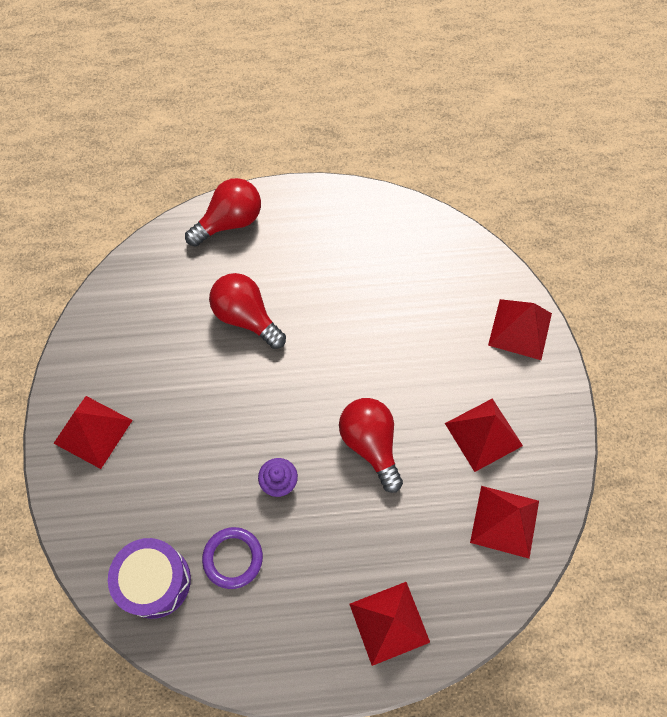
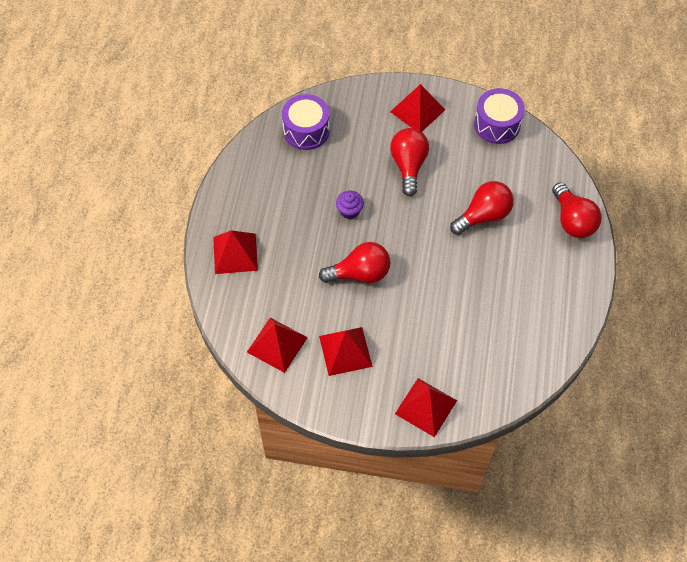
camera: 105 degrees right, 5 degrees down
purple ring [202,527,263,589] -> none
none -> red light bulb [390,128,429,197]
none -> purple drum [474,88,525,144]

